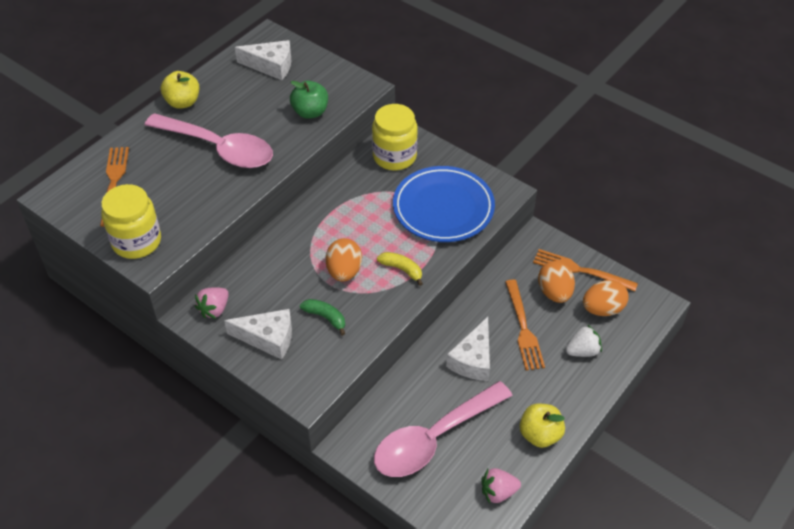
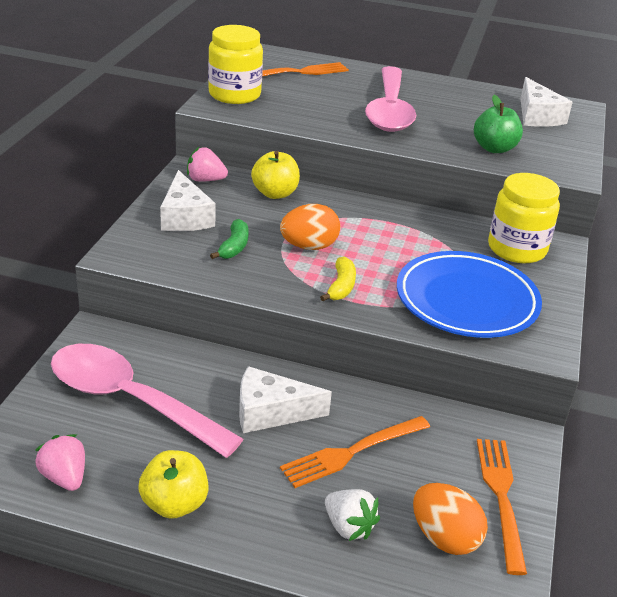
camera: 65 degrees right, 15 degrees down
yellow apple [161,71,199,109] -> yellow apple moved to [251,151,300,199]
orange egg [538,261,575,303] -> none

